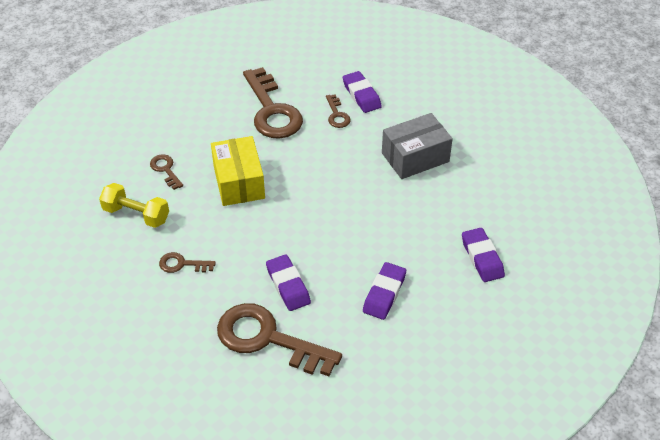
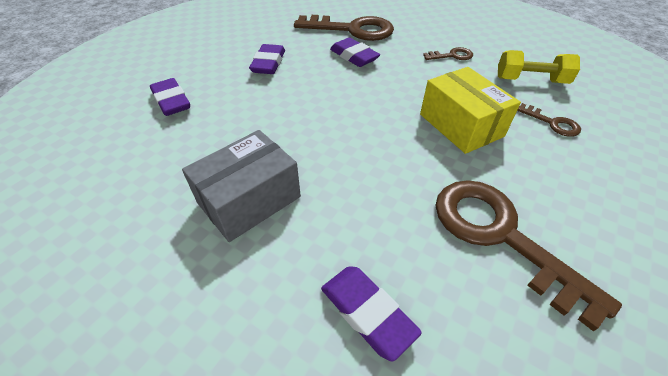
camera: 165 degrees right, 0 degrees up
brown key [326,94,351,128] -> none

